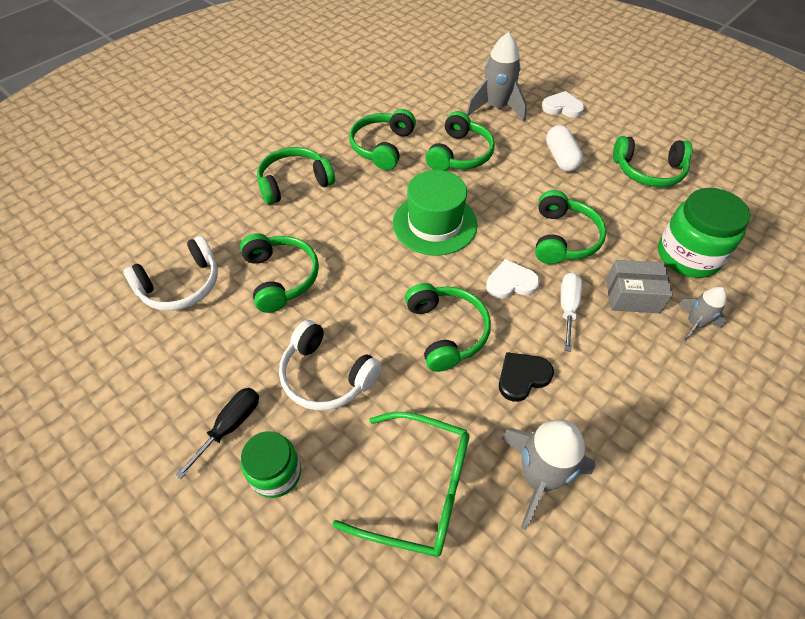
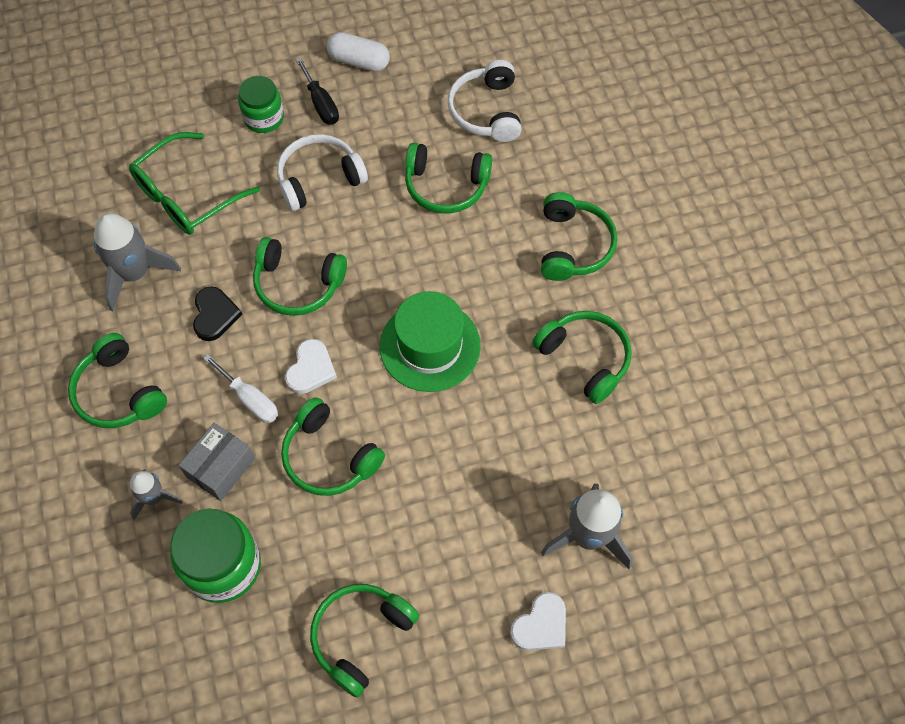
camera: 120 degrees right, 10 degrees up
green headphones [426,111,495,171] -> green headphones moved to [68,333,167,428]
white capsule [546,125,583,172] -> white capsule moved to [327,32,390,72]

